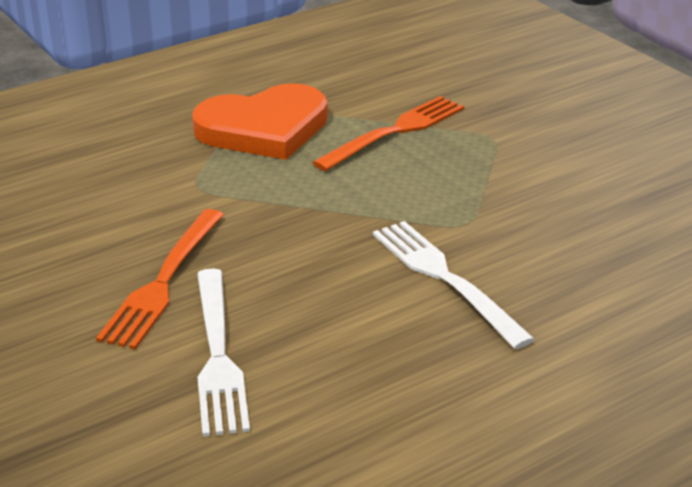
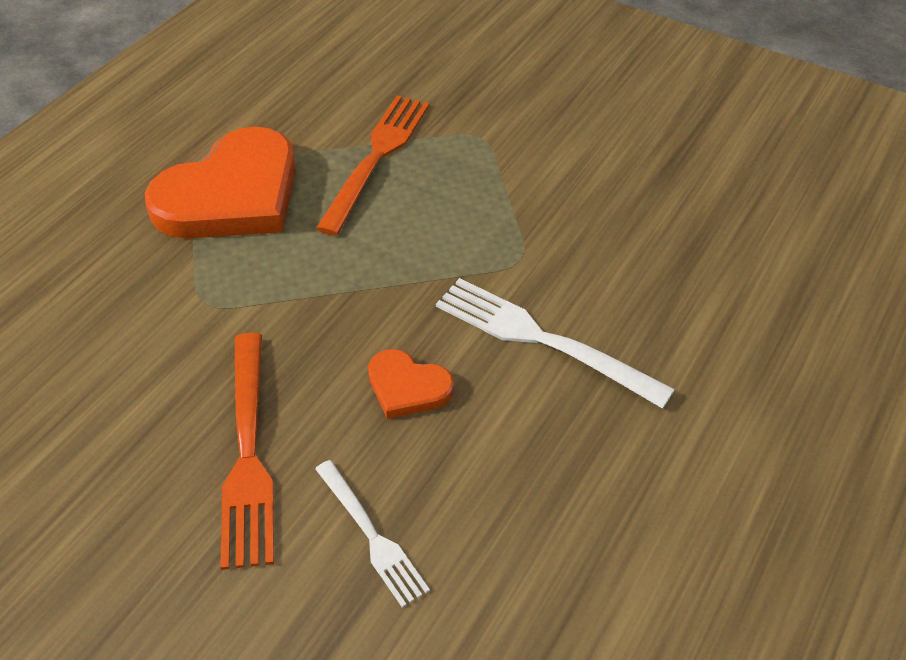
camera: 25 degrees left, 15 degrees up
white fork [197,269,250,437] -> white fork [315,460,430,608], size x0.62
none -> orange heart [368,349,454,419]

